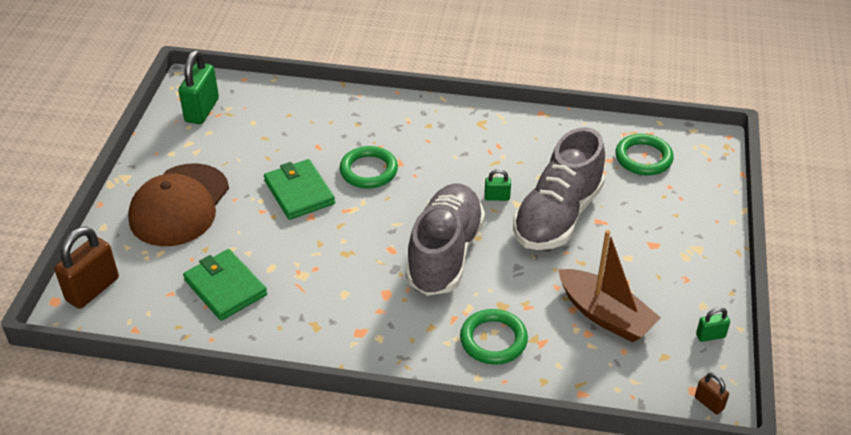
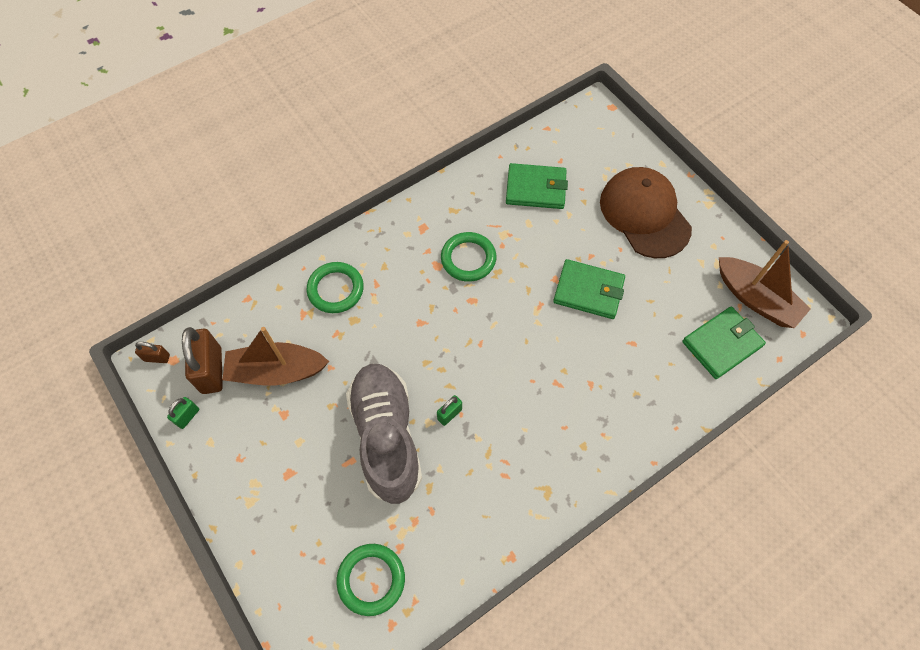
camera: 135 degrees right, 20 degrees up
brown padlock [54,227,119,309] -> brown padlock moved to [182,327,223,394]
green padlock [179,50,219,124] -> brown boat [719,240,811,328]
green ring [340,146,398,188] -> green ring moved to [441,232,496,282]
grey shoe [405,184,485,296] -> none
none -> green wallet [682,306,766,379]

